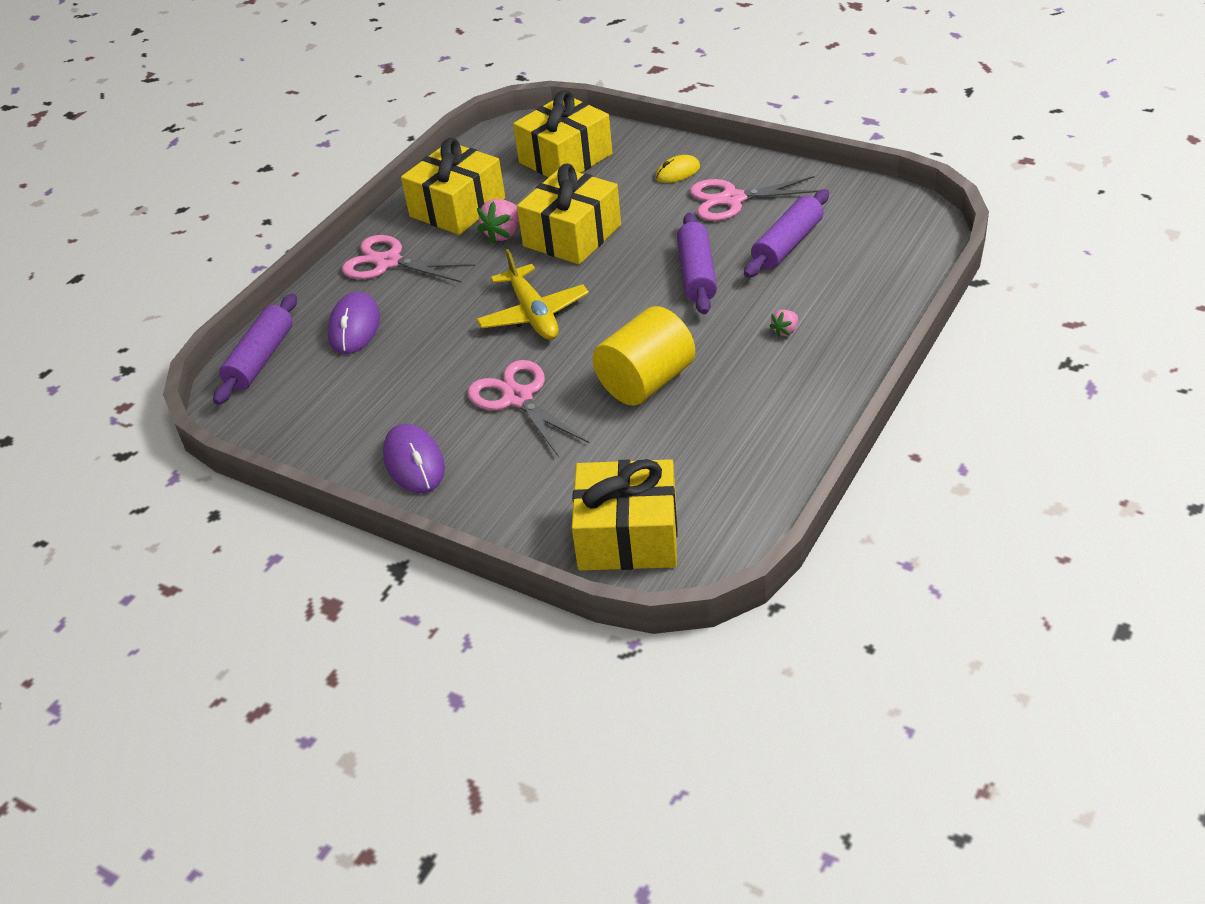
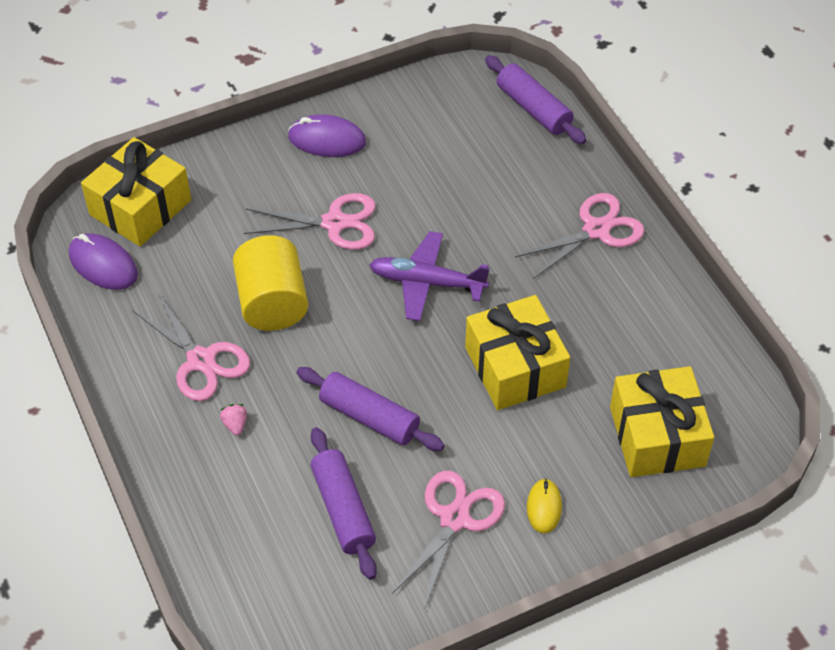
camera: 120 degrees right, 10 degrees up
purple mouse [327,292,380,354] -> purple mouse moved to [69,233,138,290]
yellow gift [401,138,505,235] -> none
pink strawberry [477,199,519,244] -> none
yellow plane [477,249,589,340] -> purple plane [369,231,490,321]
none -> pink scissors [132,293,250,401]

